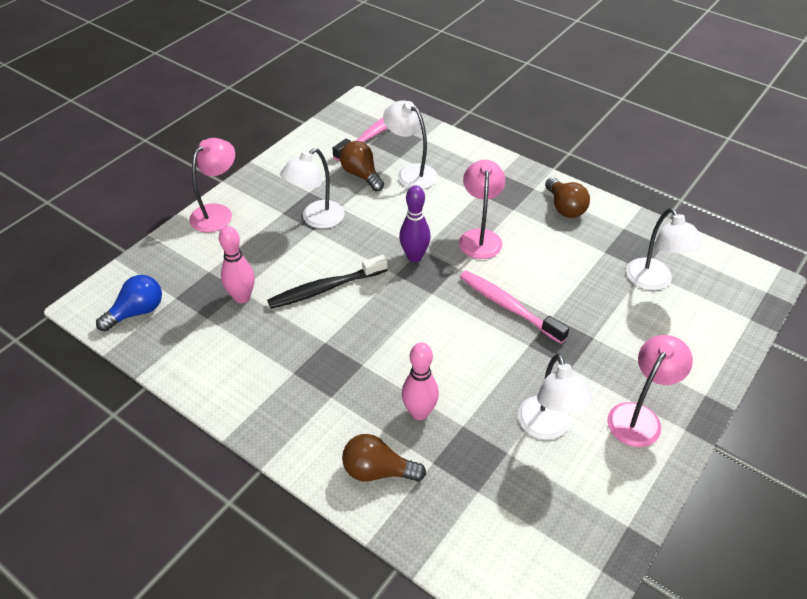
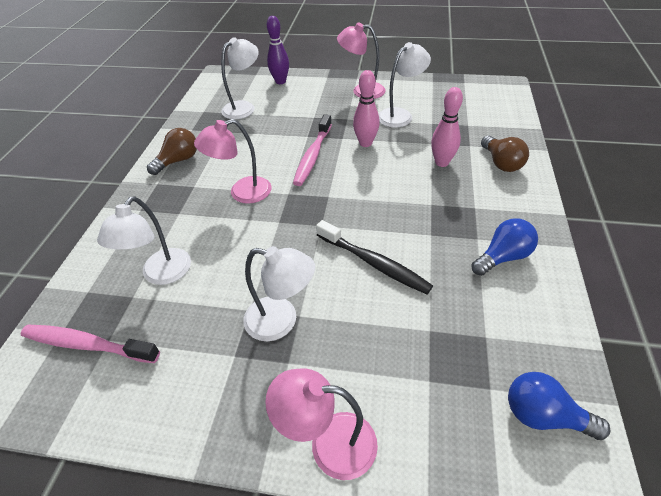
camera: 115 degrees left, 0 degrees up
pink bowling pin [219,226,255,303] -> pink bowling pin moved to [353,70,380,147]
brown light bulb [340,141,384,191] -> none
purple bowling pin [399,185,431,262] -> purple bowling pin moved to [267,16,289,84]
none -> blue light bulb [471,219,538,276]

